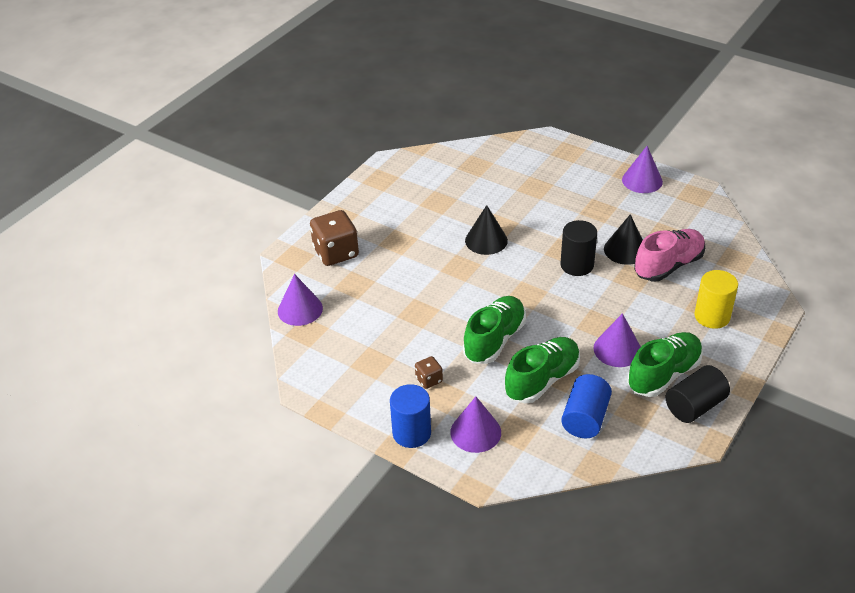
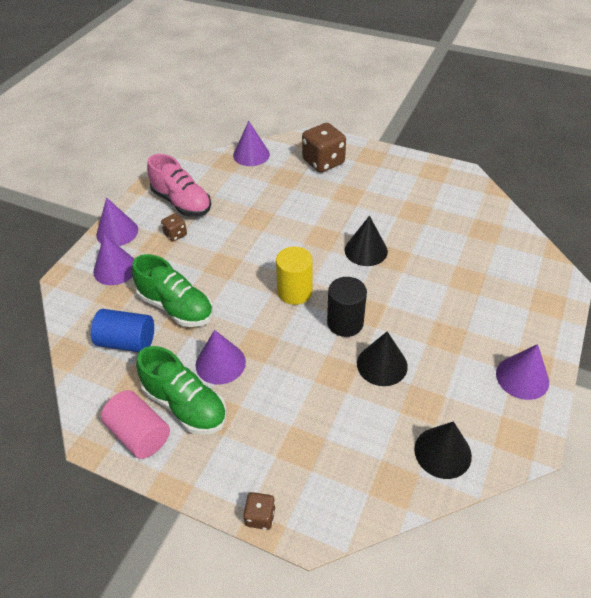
camera: 80 degrees right, 5 degrees up
blue cylinder [390,384,431,448] -> purple cone [96,198,138,246]
green shoe [463,296,526,364] -> none
pink shoe [634,229,705,281] -> pink shoe moved to [147,154,211,216]
black cylinder [666,365,730,423] -> pink cylinder [101,390,170,459]
yellow cylinder [694,270,738,329] -> yellow cylinder moved to [276,247,313,305]
none -> brown dice [243,492,275,530]
none -> black cone [414,421,472,479]

